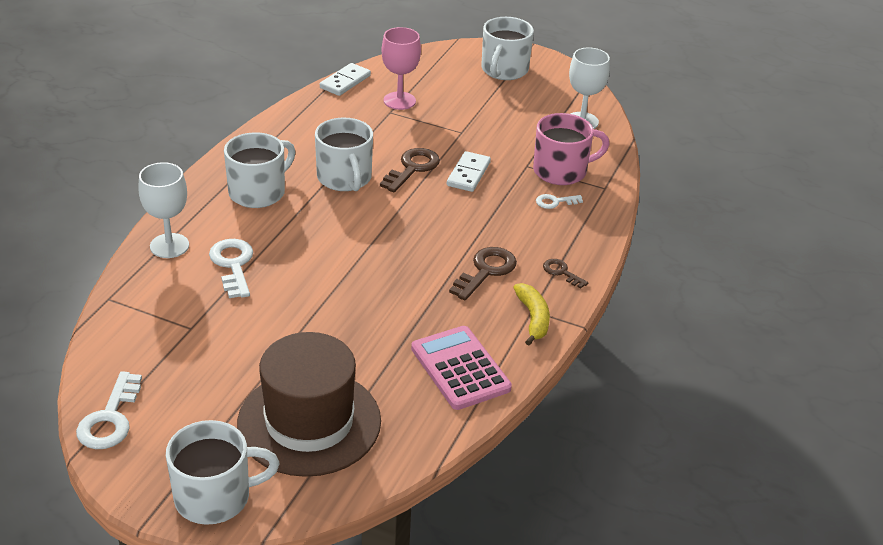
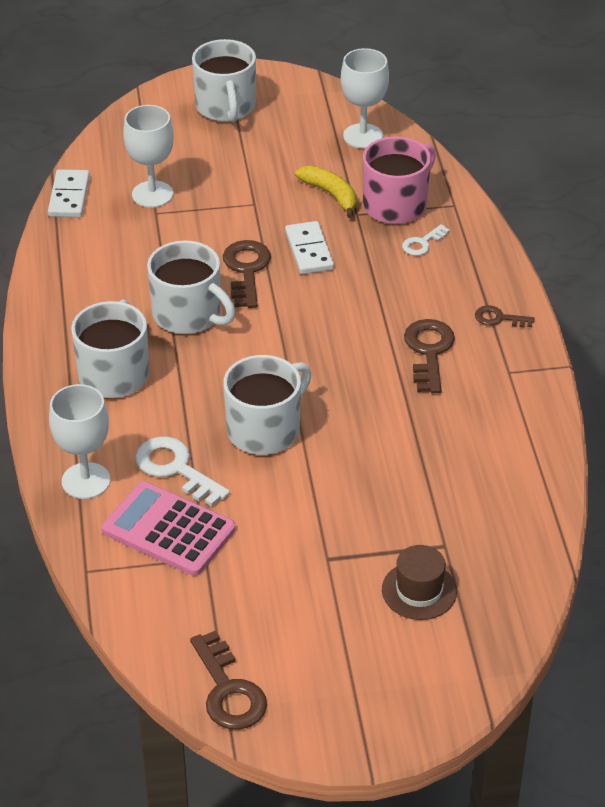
camera: 30 degrees left, 5 degrees up
white key [76,371,142,449] -> brown key [190,631,267,730]
white mug [166,420,279,525] -> white mug moved to [223,355,312,455]
brown hat [237,332,381,477] -> brown hat [382,545,457,620], size x0.46
pink goblet [381,27,421,110] -> white goblet [123,105,174,208]
pink calculator [411,326,512,410] -> pink calculator moved to [102,481,236,576]
yellow banana [513,283,550,345] -> yellow banana moved to [295,166,357,218]

